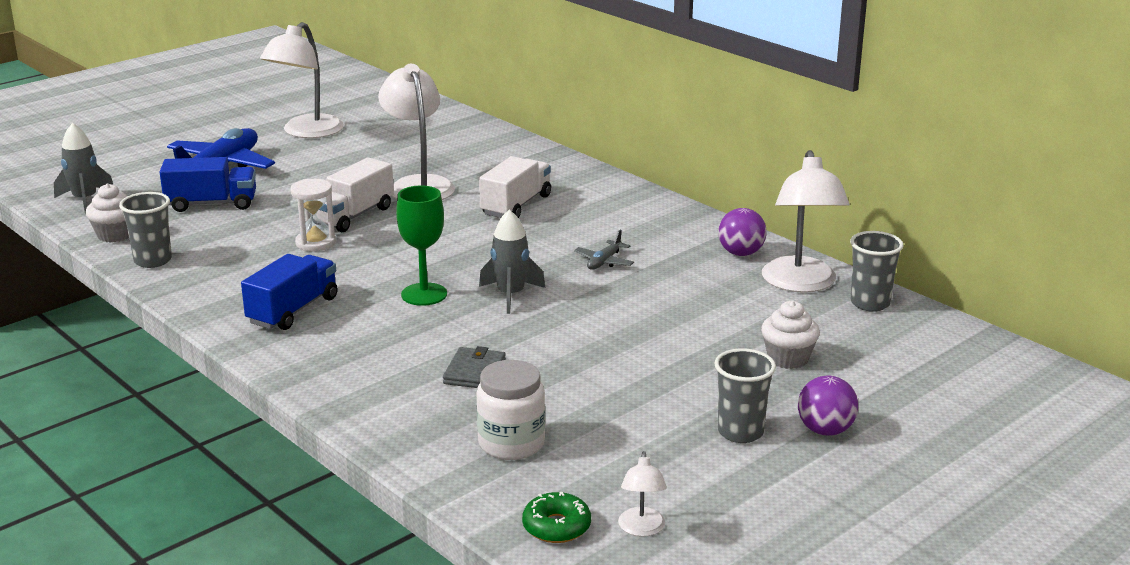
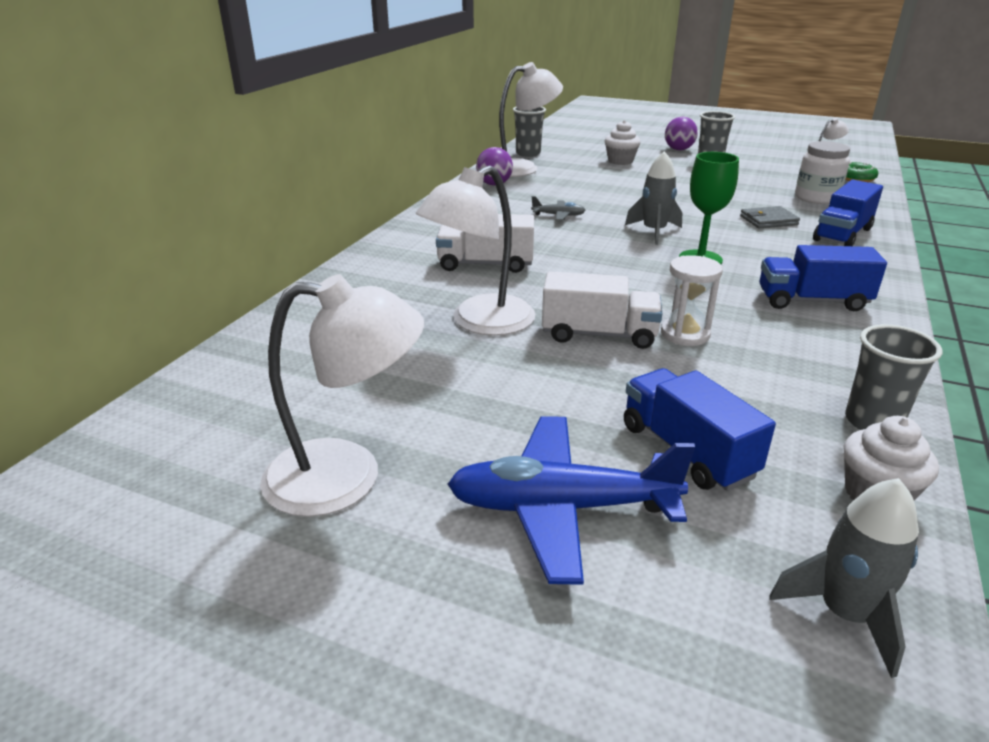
camera: 115 degrees left, 5 degrees up
none -> blue truck [813,180,883,246]

